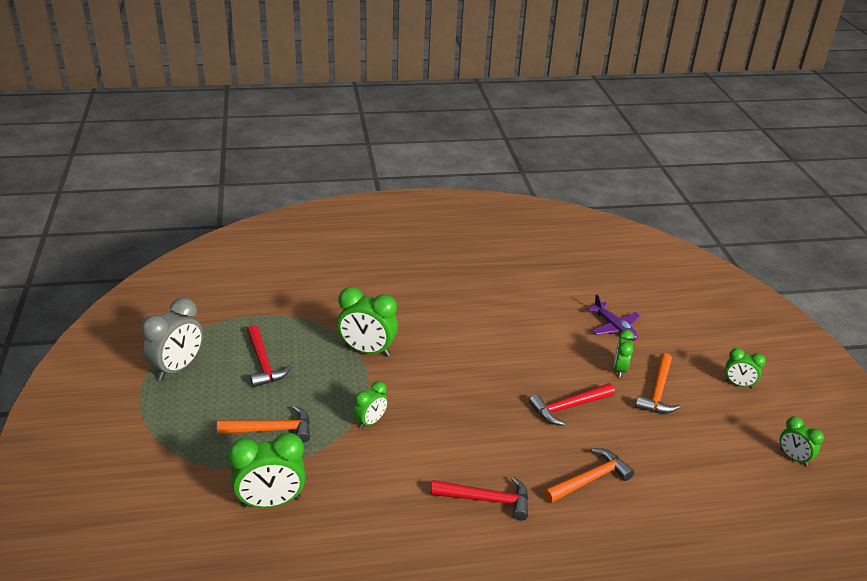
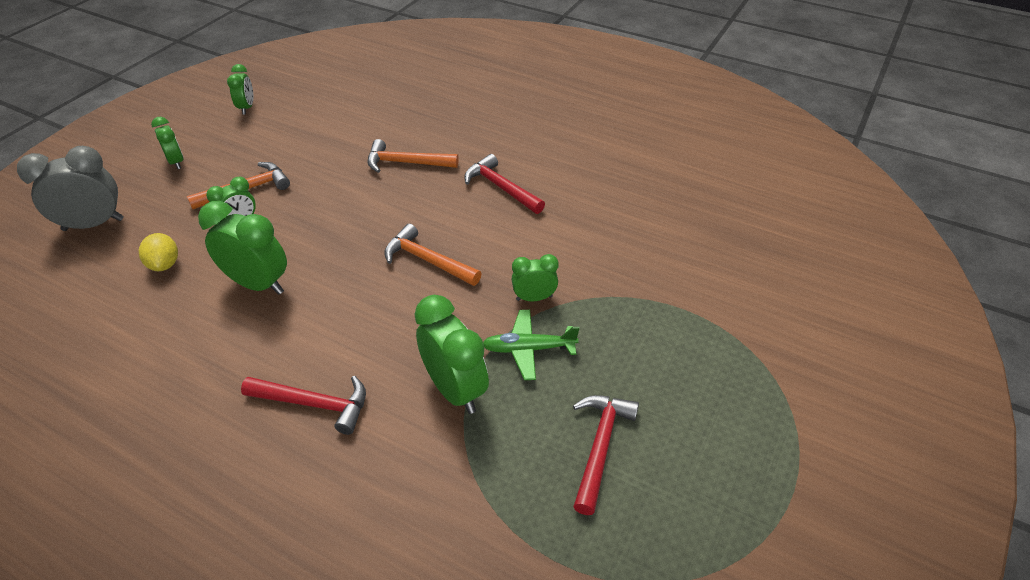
camera: 140 degrees left, 10 degrees up
grey clock [141,297,203,381] -> grey clock moved to [17,146,124,231]
orange hammer [217,406,310,443] -> orange hammer moved to [384,224,482,286]
green clock [228,432,306,508] -> green clock moved to [198,201,287,295]
red hammer [529,383,615,426] -> red hammer moved to [241,376,366,435]
purple plane [587,294,641,340] -> yellow lemon [139,233,178,271]
none -> green plane [483,310,580,380]

